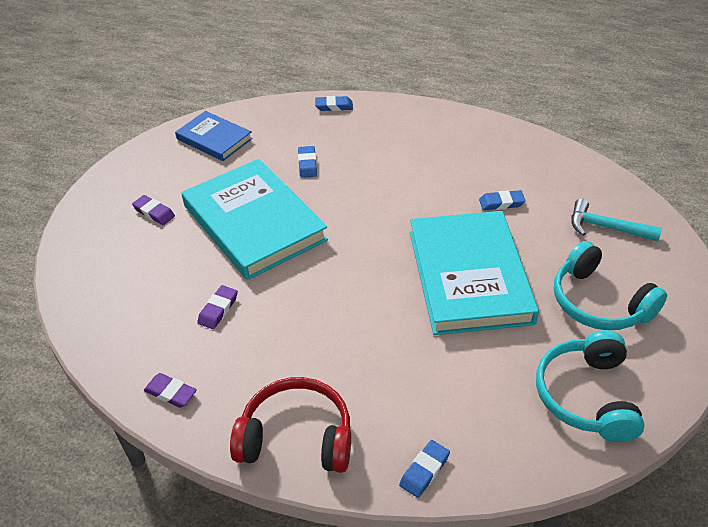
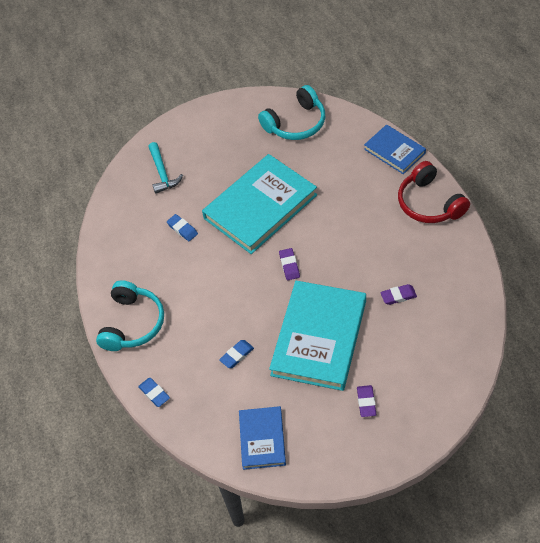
camera: 125 degrees left, 10 degrees up
purple eraser [144,373,197,408] -> purple eraser moved to [279,248,300,280]
blue eraser [399,440,450,498] -> blue book [364,124,426,174]
turquoise headphones [554,241,667,330] -> turquoise headphones moved to [96,280,164,351]

